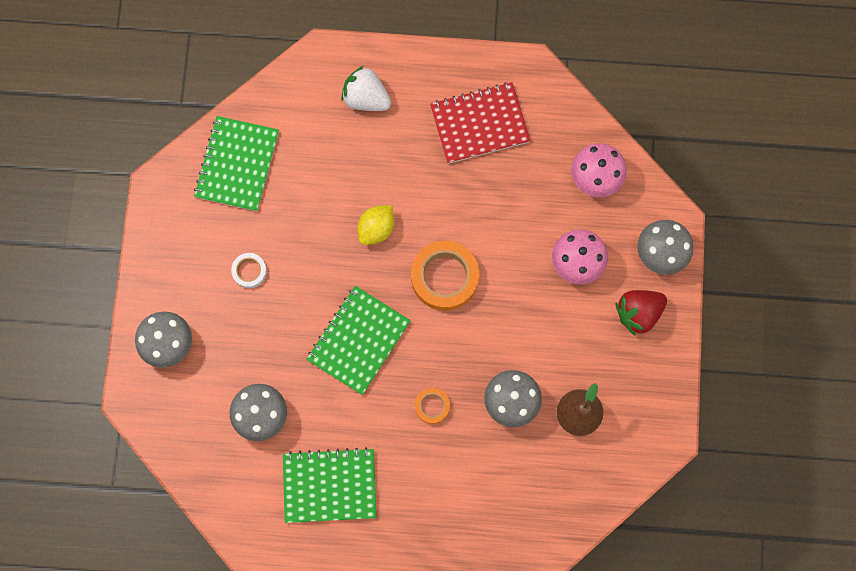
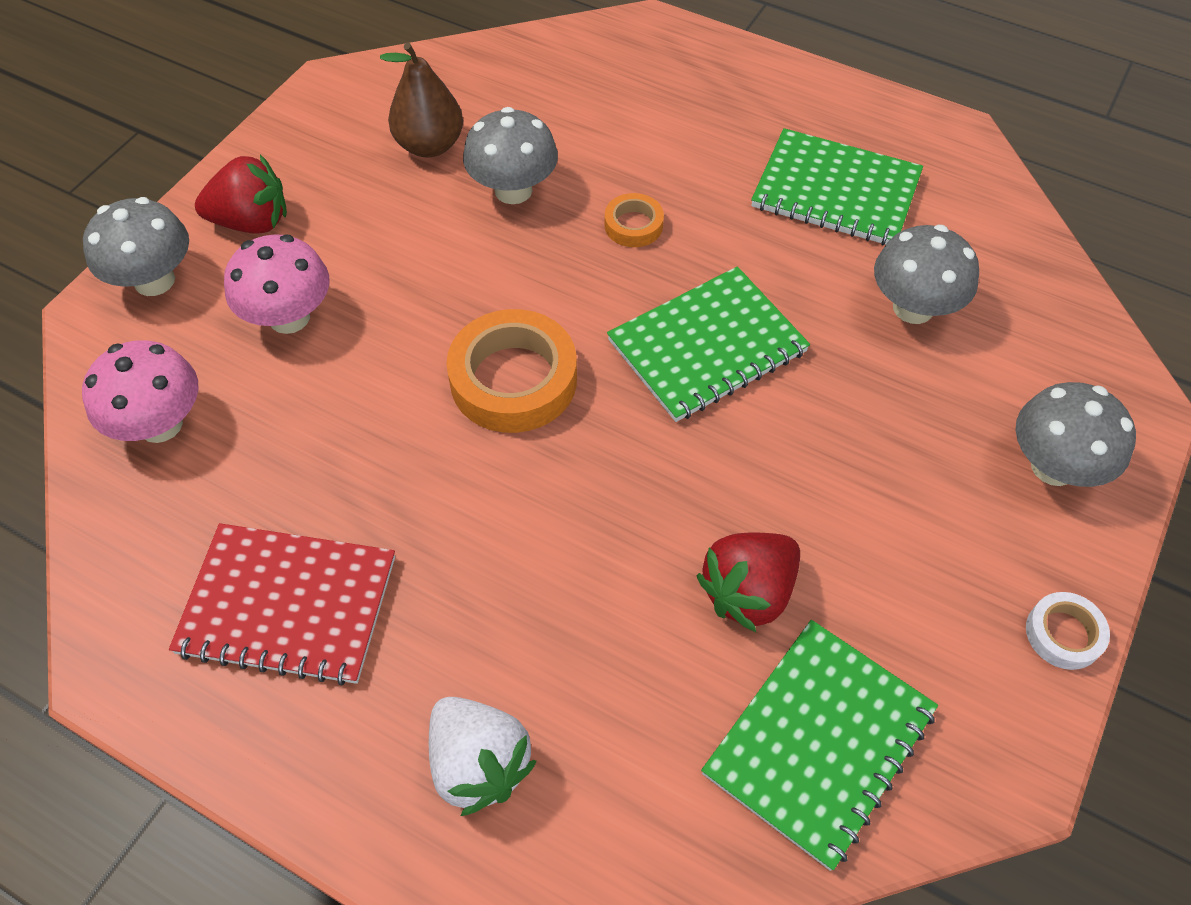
camera: 155 degrees left, 20 degrees down
white tape [231,253,267,289] -> white tape moved to [1026,592,1110,670]
yellow lemon [357,205,394,245] -> none
none -> red strawberry [696,532,800,632]

